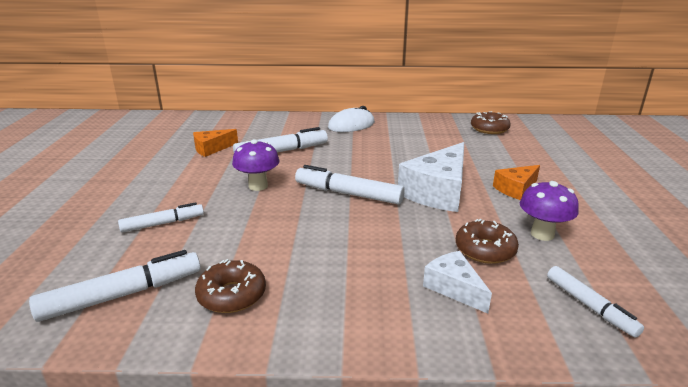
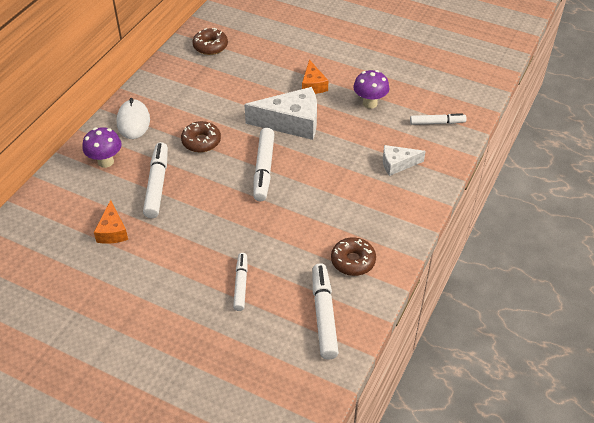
camera: 65 degrees left, 20 degrees up
purple mushroom [232,139,280,191] -> purple mushroom moved to [82,127,122,168]
white marker [295,165,405,205] -> white marker turned 45 degrees counterclockwise [253,128,274,201]
white cheese [398,142,464,212] -> white cheese turned 60 degrees counterclockwise [244,87,317,140]
brown donut [456,219,519,264] -> brown donut moved to [181,121,221,152]

